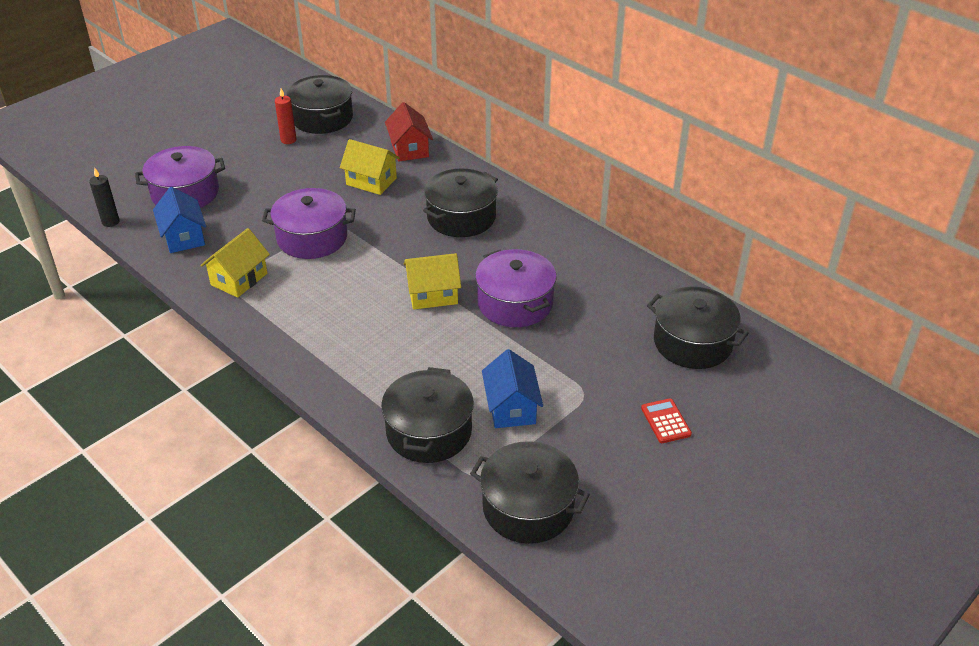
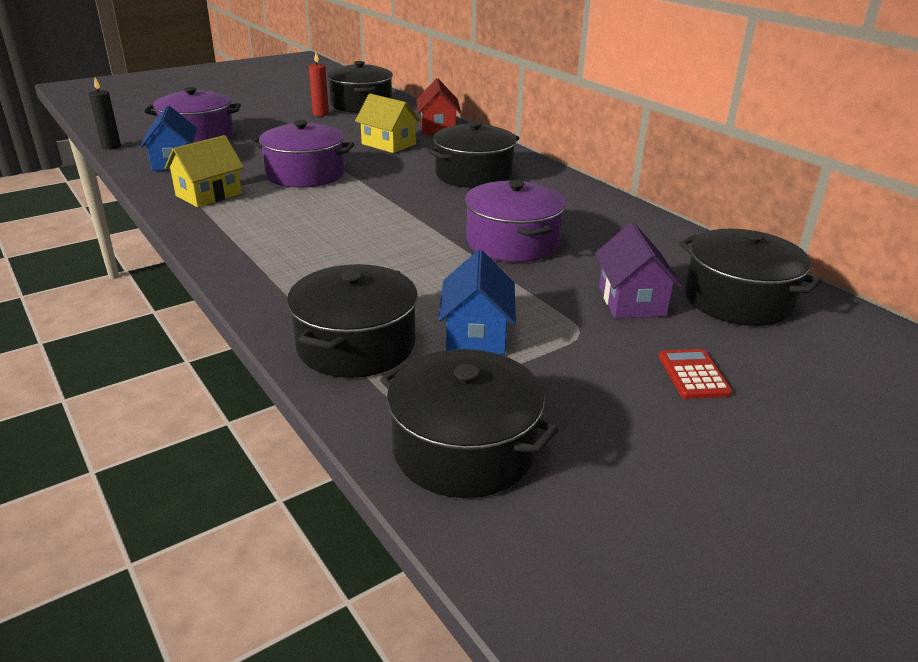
camera: 10 degrees right, 10 degrees down
yellow house [404,253,461,309] -> none
none -> purple house [595,222,682,318]

